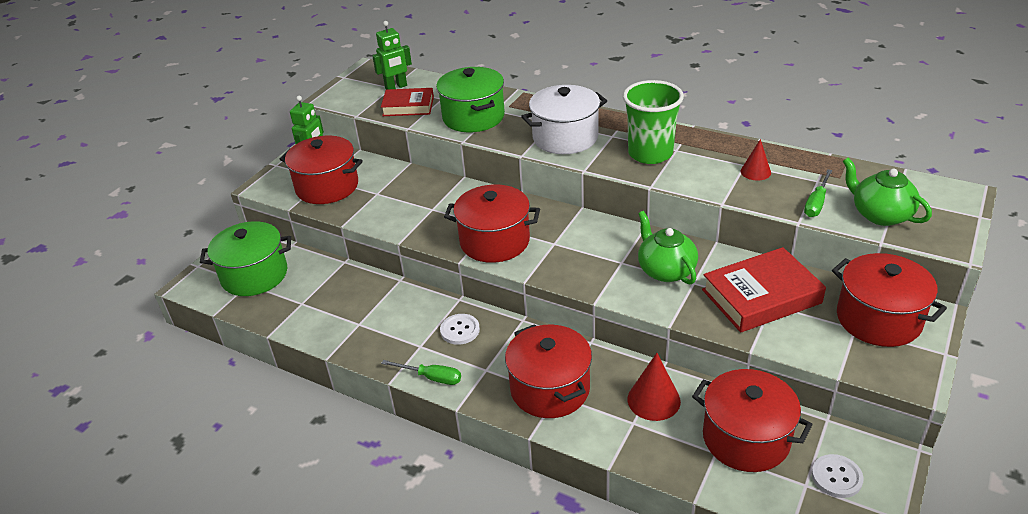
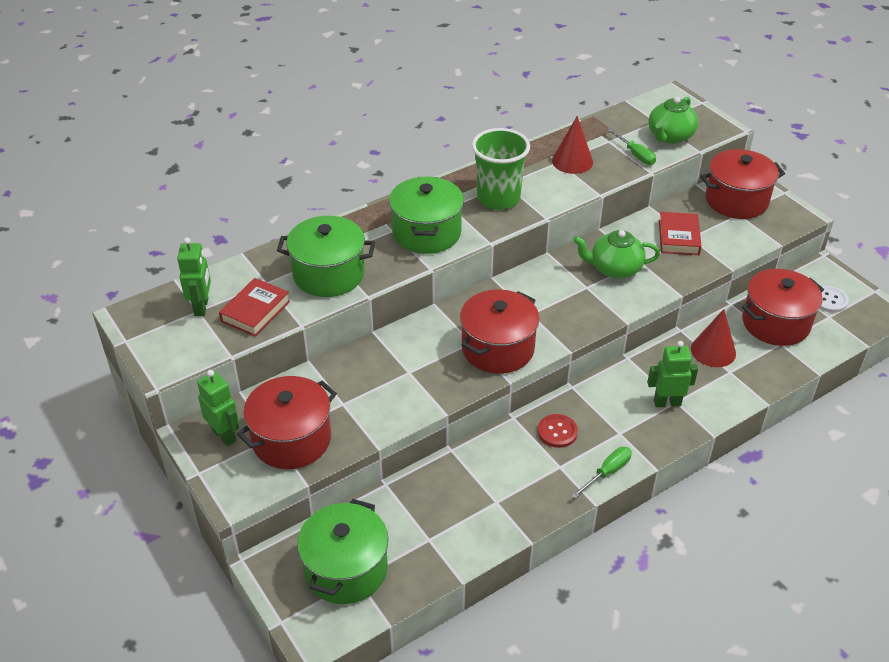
camera: 65 degrees left, 5 degrees up
white button [440,314,480,345] -> red button [538,414,578,448]
red pot [505,324,592,418] -> green robot [647,341,698,407]
white pot [521,85,607,154] -> green pot [389,177,464,254]
red book [702,247,826,332] -> red book [659,212,702,255], size x0.65
red cone [741,139,771,181] -> red cone [552,116,593,174], size x1.54
green teapot [843,158,932,226] -> green teapot turned 45 degrees counterclockwise [648,97,698,144]

